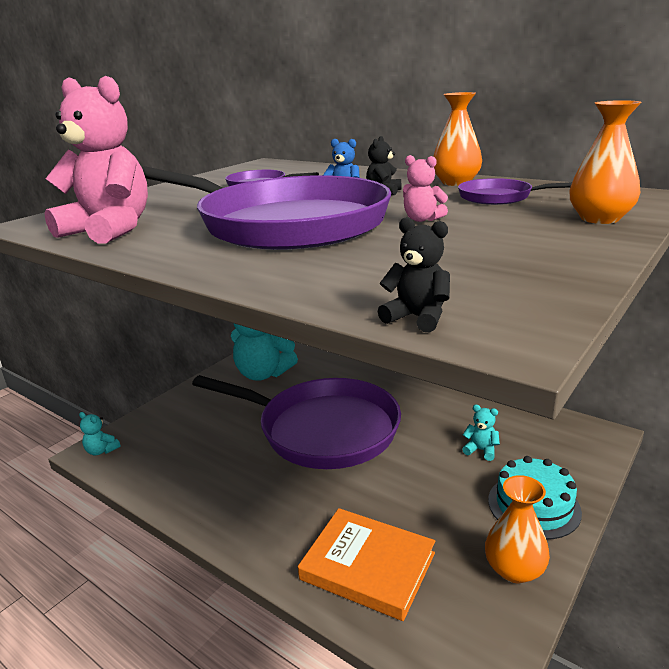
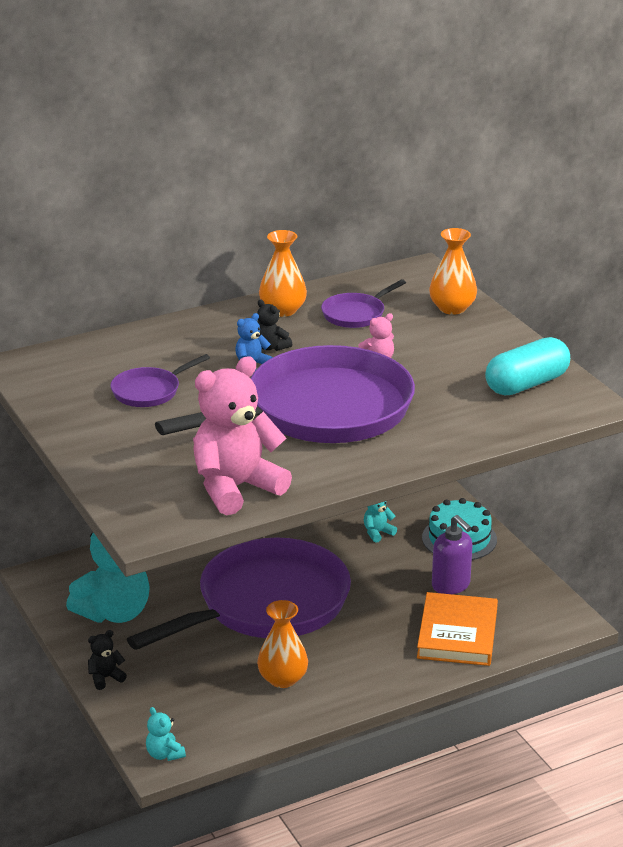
camera: 65 degrees left, 5 degrees up
turquoise teddy bear [79,412,121,455] -> turquoise teddy bear turned 90 degrees clockwise [146,707,186,761]
orange book [298,508,435,621] -> orange book turned 45 degrees counterclockwise [417,592,498,666]
black teddy bear [377,217,450,332] -> black teddy bear moved to [88,630,127,690]
orange vase [485,475,550,583] -> orange vase moved to [257,600,308,688]
none -> purple soap dispenser [432,515,472,594]
none -> turquoise capsule [485,337,570,395]

